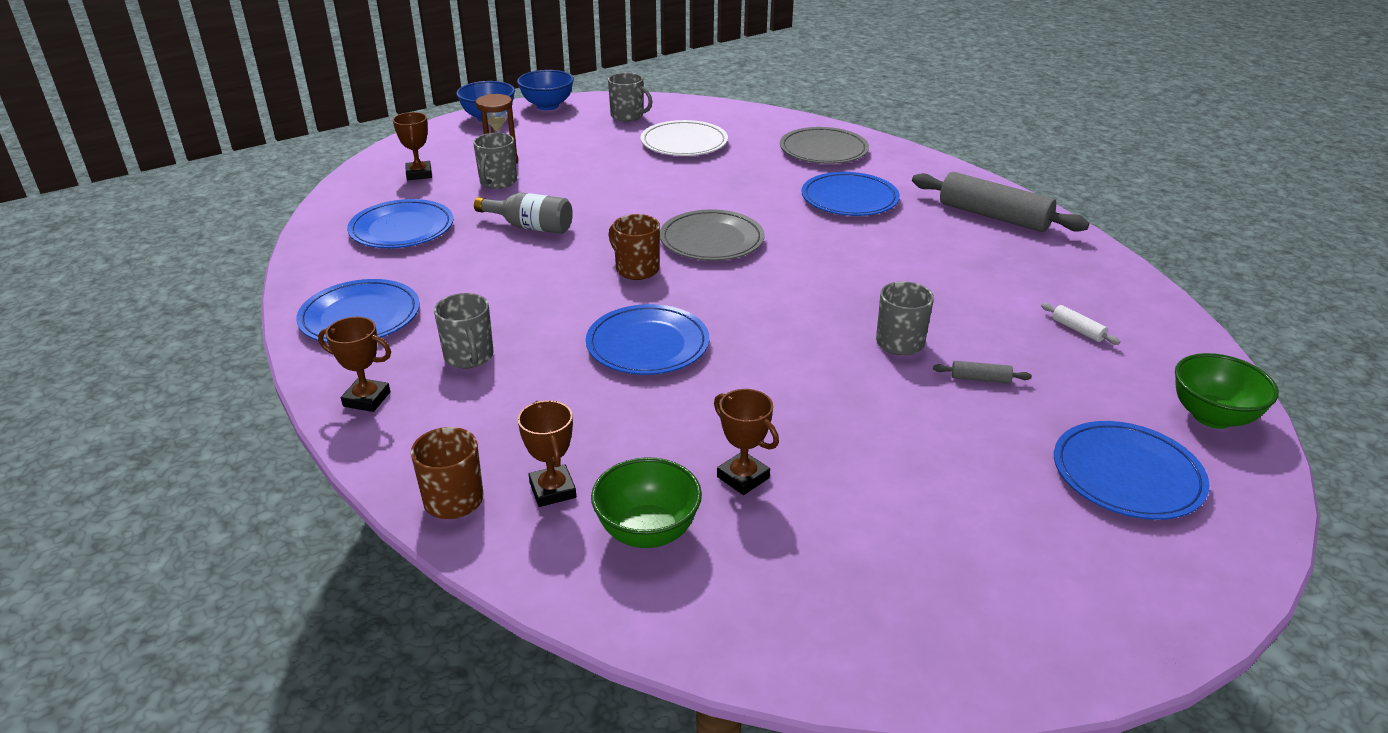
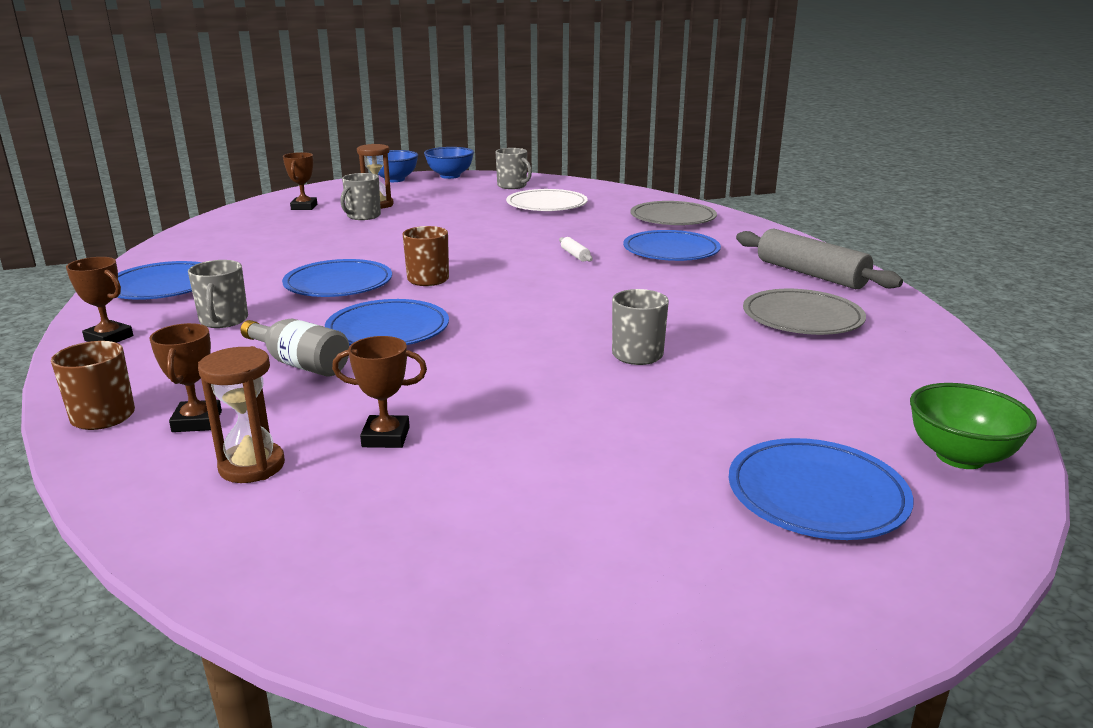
camera: 15 degrees right, 10 degrees down
blue plate [347,199,454,248] -> blue plate moved to [282,259,392,297]
grey bottle [474,193,573,234] -> grey bottle moved to [240,319,349,377]
green bowl [591,457,702,548] -> brown hourglass [198,346,285,483]
grey plate [660,209,764,261] -> grey plate moved to [743,289,866,335]
brown trophy [714,389,779,495] -> brown trophy turned 60 degrees counterclockwise [332,336,427,448]
grey rolling pin [933,361,1032,384] -> none
white rolling pin [1041,303,1120,345] -> white rolling pin moved to [559,237,593,262]

